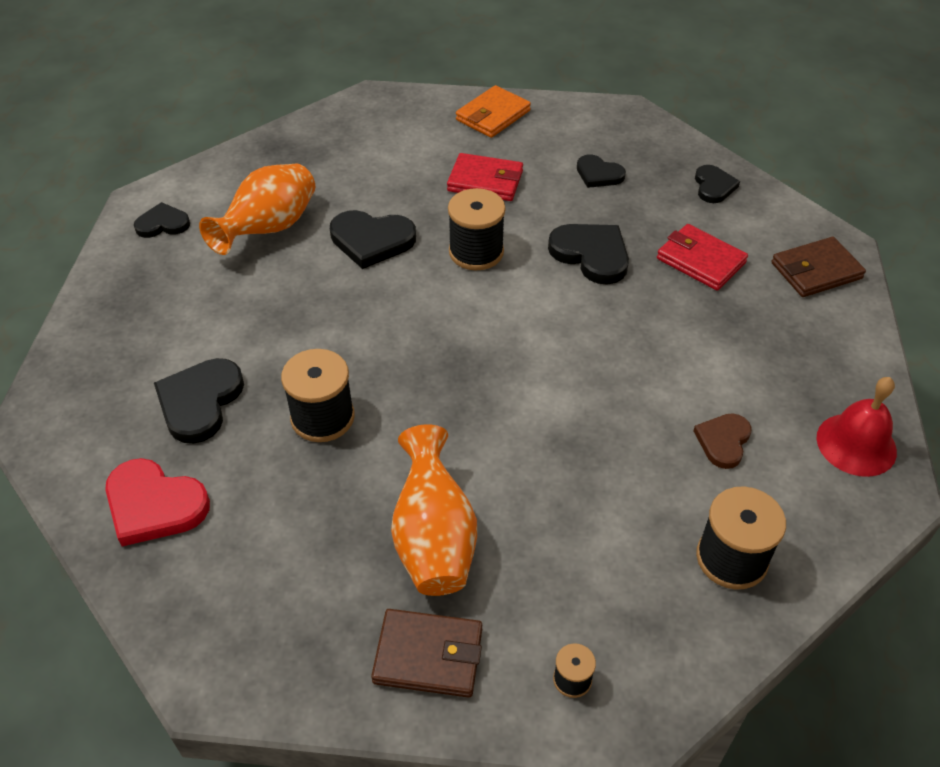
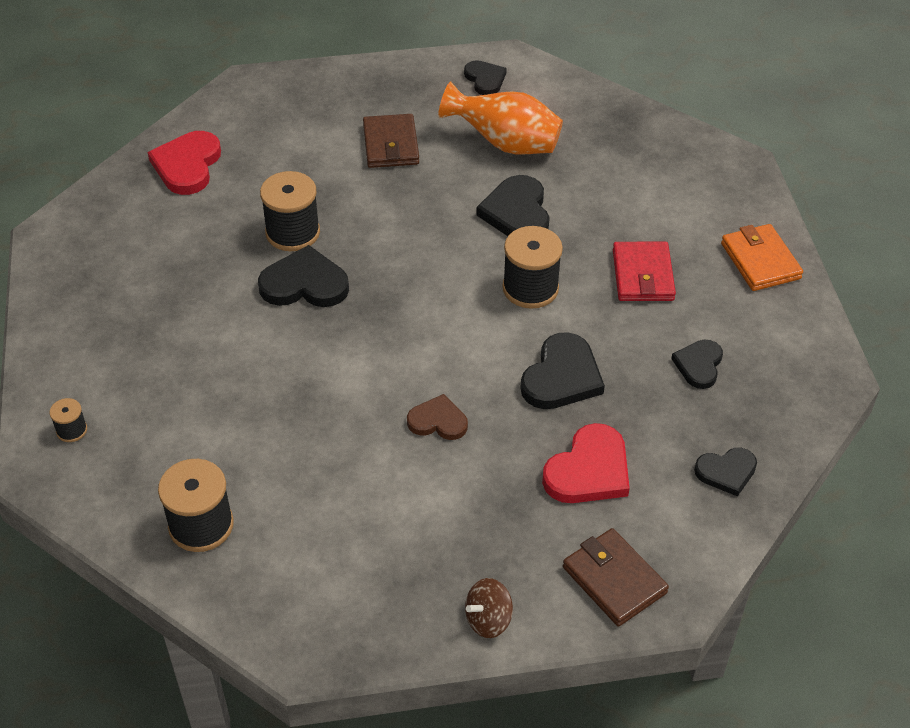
camera: 75 degrees right, 0 degrees up
black heart [154,358,244,444] -> black heart moved to [258,245,349,307]
brown wallet [371,609,482,698] -> brown wallet moved to [363,114,419,168]
orange vase [391,424,477,596] -> none
orange wallet [456,85,531,138] -> orange wallet turned 45 degrees clockwise [721,224,803,291]
red wallet [657,224,748,290] -> red heart [542,423,630,503]
brown heart [694,413,752,469] -> brown heart moved to [407,394,468,440]
red bell [817,377,897,477] -> none
none -> brown spinning top [465,578,513,638]

